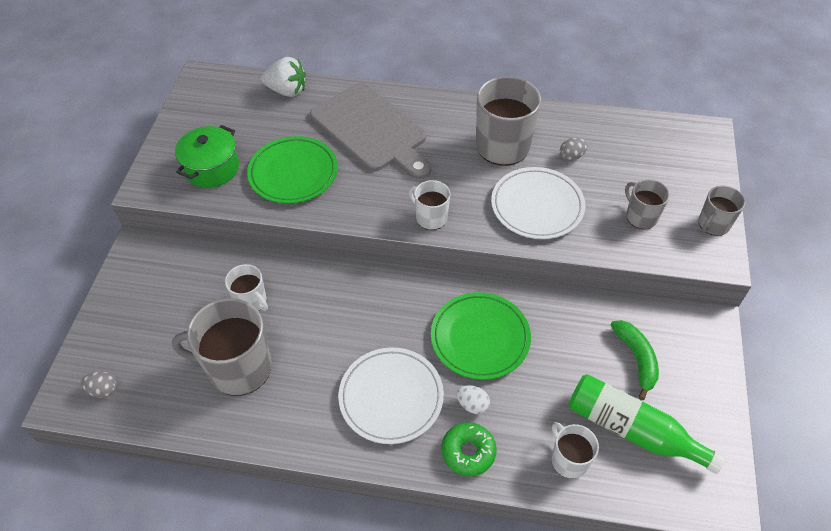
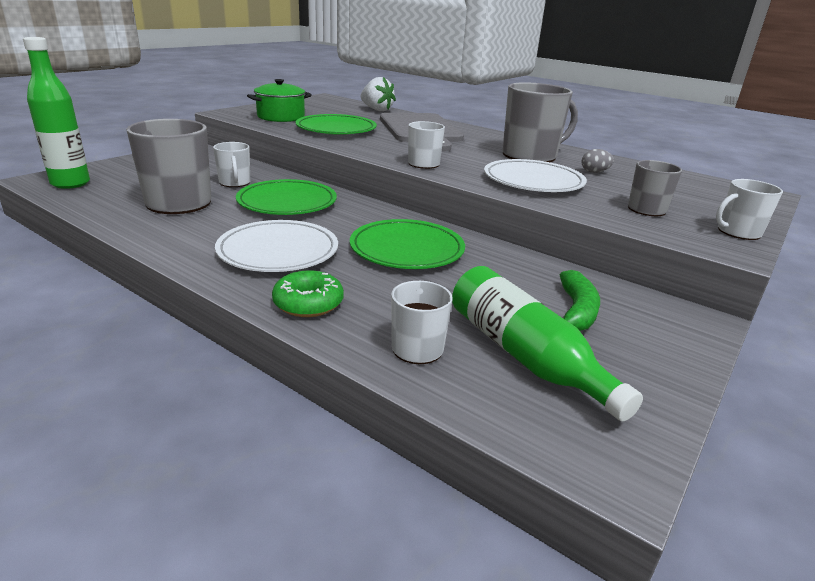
camera: 25 degrees right, 25 degrees down
grey egg [81,371,117,398] -> green bottle [23,37,90,189]
white egg [457,385,490,414] -> none
grey mug [698,186,745,236] -> white mug [716,179,783,240]
none -> green plate [236,179,337,215]

